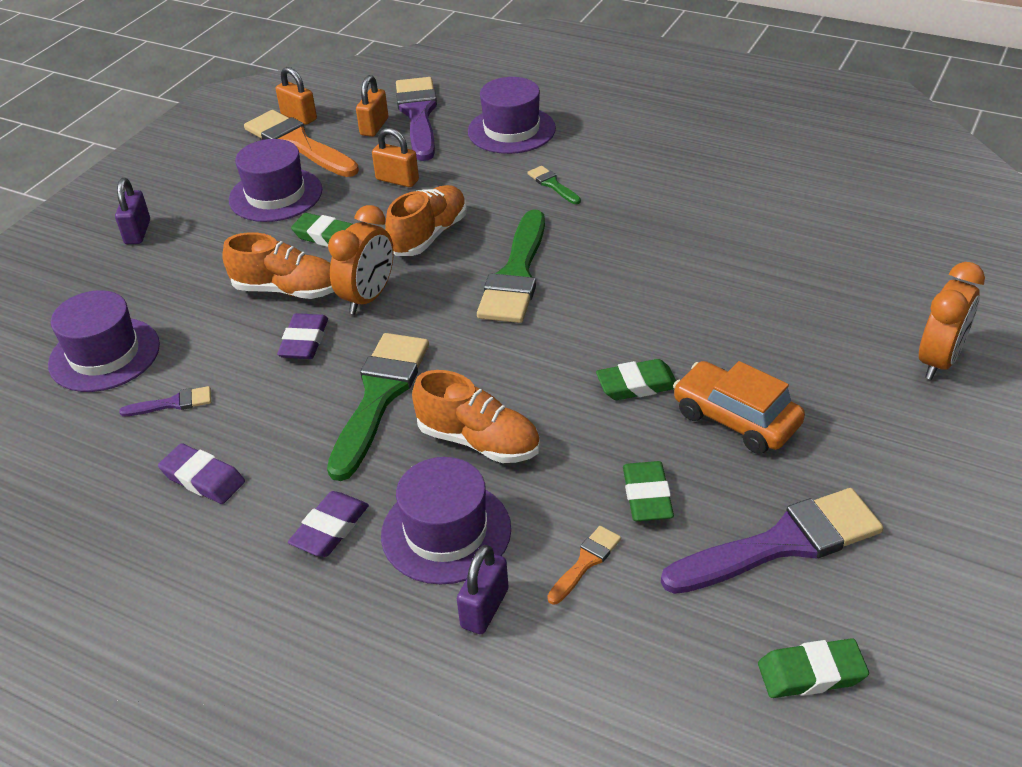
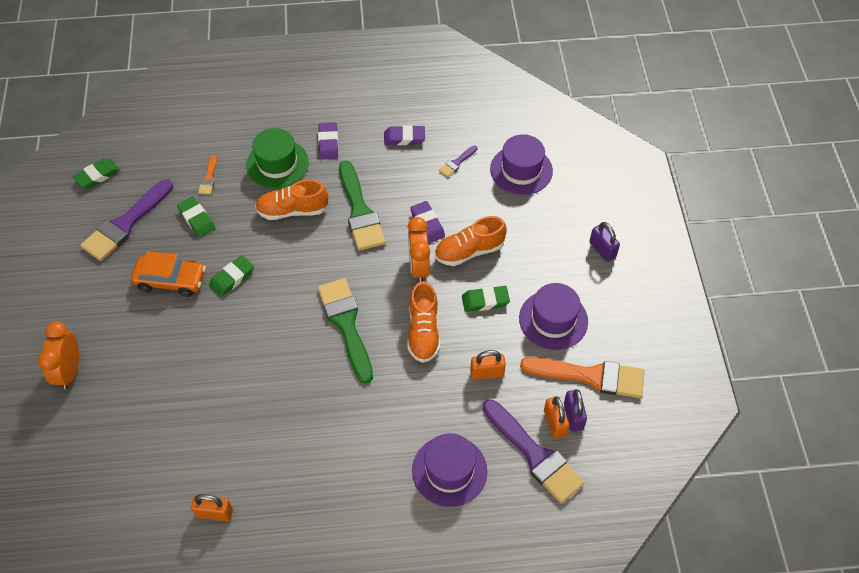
camera: 145 degrees right, 15 degrees up
orange padlock [276,67,317,125] -> orange padlock moved to [191,494,233,521]
purple hat [381,457,511,584] -> green hat [246,128,309,189]
purple padlock [457,545,509,634] -> purple padlock moved to [564,389,587,432]
green brush [527,166,581,204] -> none

